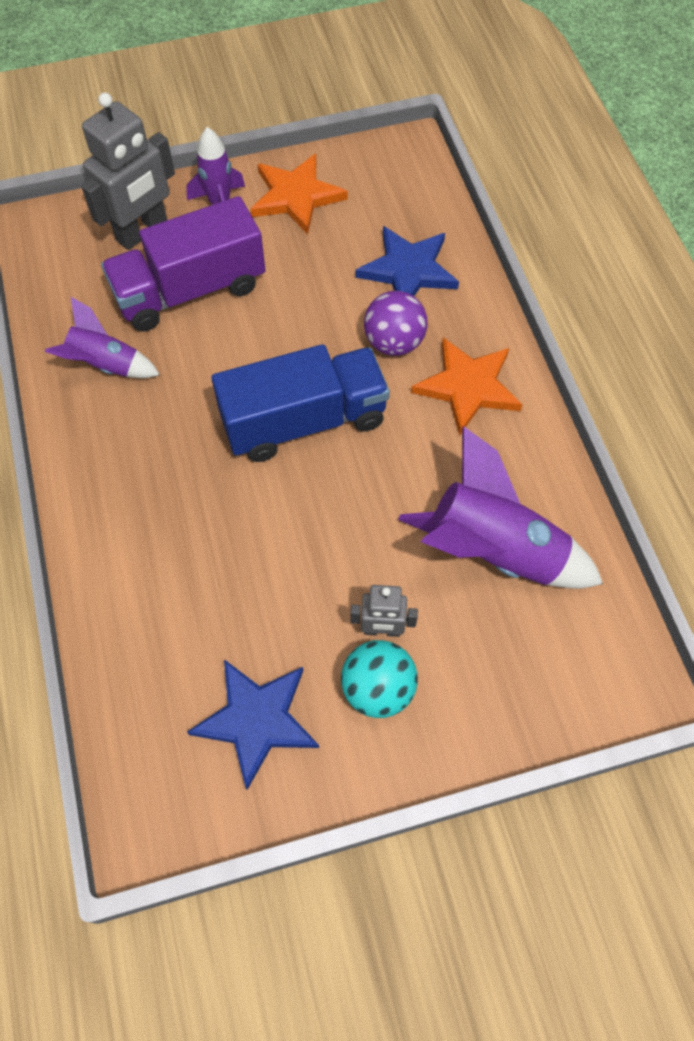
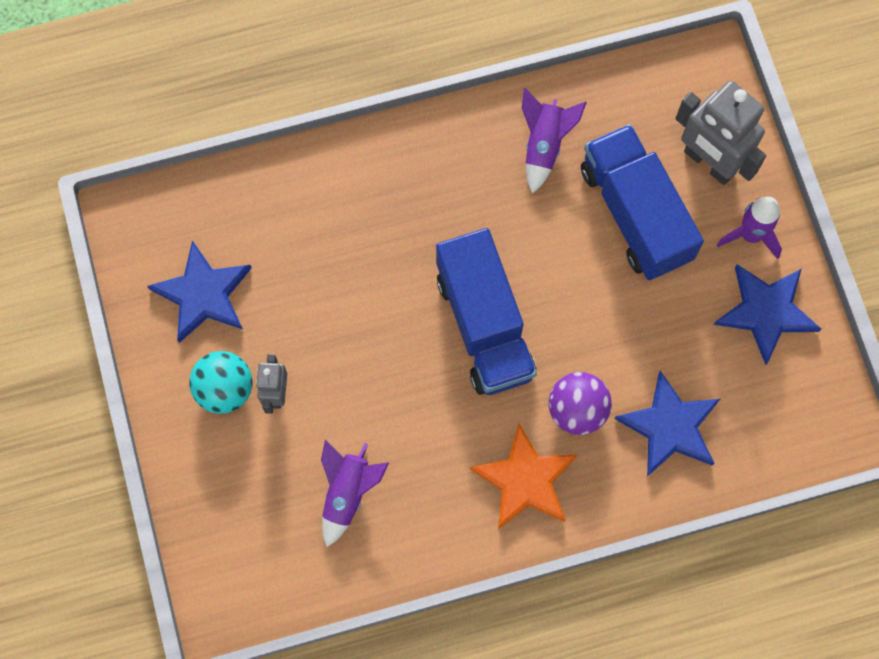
camera: 90 degrees right, 10 degrees up
purple truck [101,196,266,332] -> blue truck [581,124,704,280]
orange star [251,154,348,235] -> blue star [714,264,821,365]
purple rocket [398,426,603,589] -> purple rocket [321,440,389,547], size x0.58

